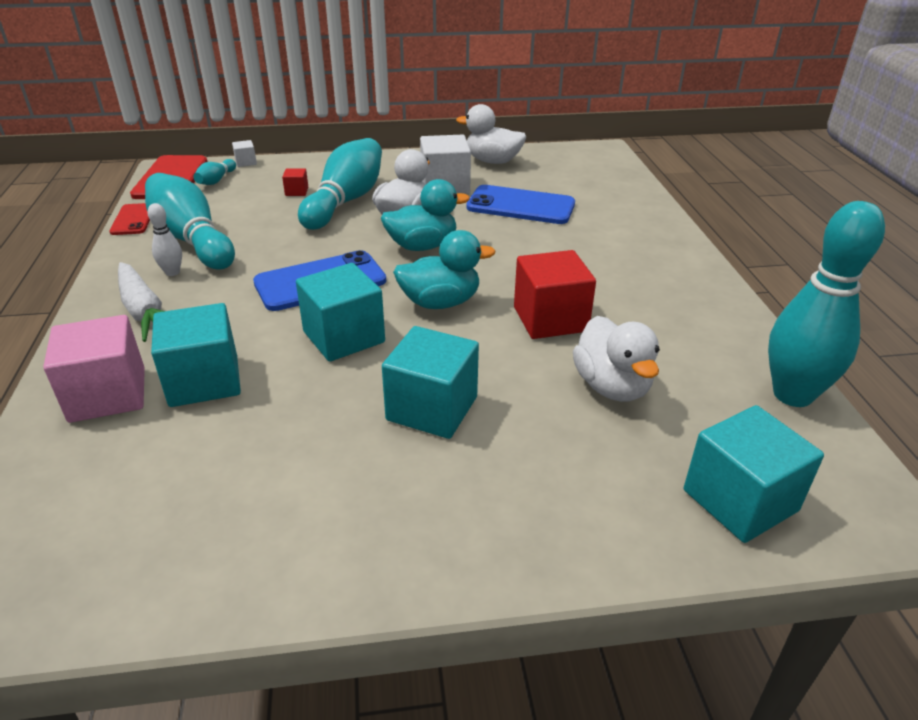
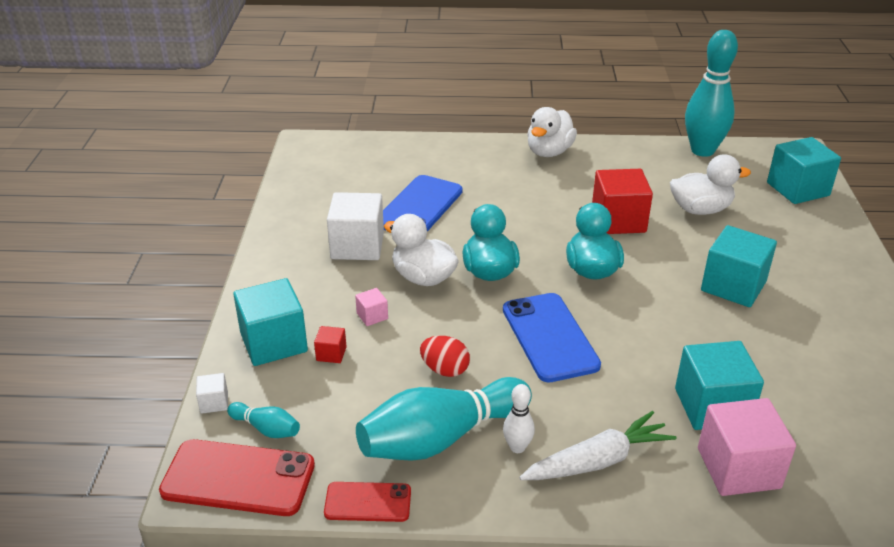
camera: 80 degrees left, 0 degrees up
turquoise cube [296,263,385,362] -> turquoise cube moved to [233,278,308,366]
turquoise bowling pin [298,138,382,230] -> pink cube [355,288,388,326]
white duck [456,104,526,164] -> white duck moved to [527,107,577,157]
none -> red egg [420,336,470,377]

